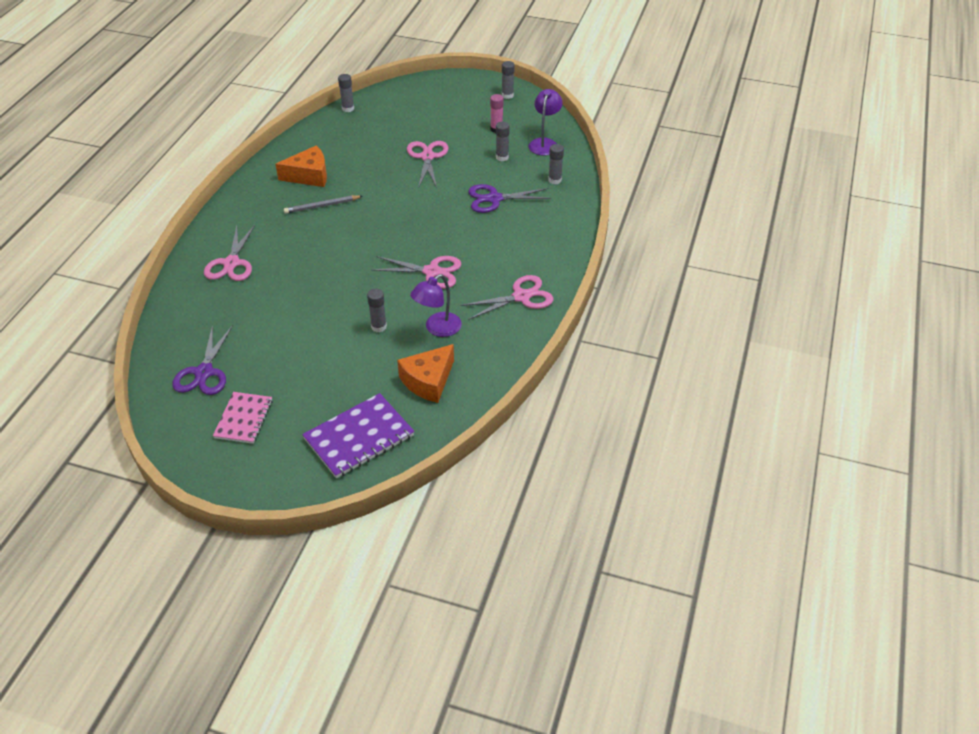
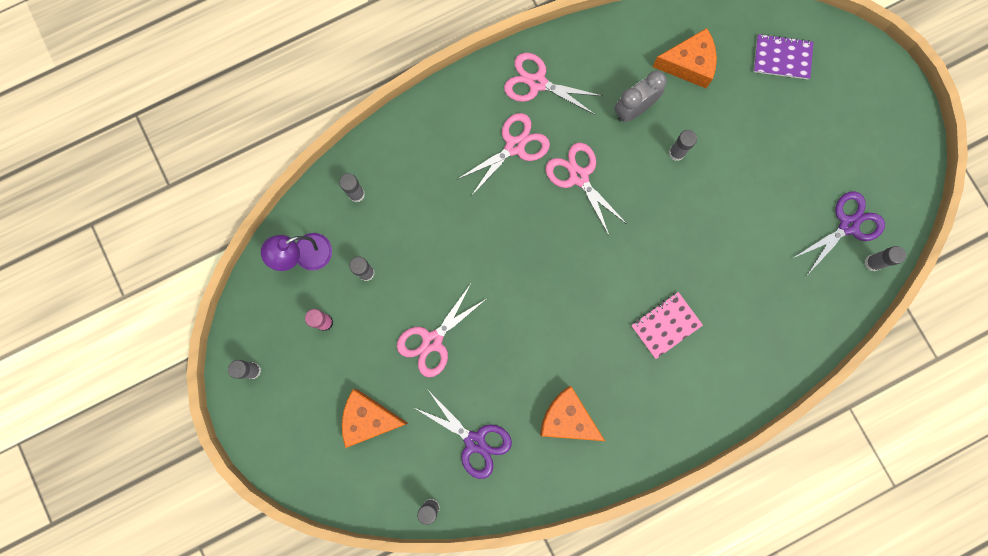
camera: 135 degrees left, 35 degrees up
pink scissors [204,225,255,281] -> pink scissors moved to [458,113,550,196]
pink notebook [213,392,273,444] -> pink notebook moved to [631,292,703,359]
grey pencil [284,195,362,214] -> none
purple notebook [302,393,415,478] -> purple notebook [754,34,814,79], size x0.66
purple lamp [410,274,462,337] -> grey clock [614,71,667,122]
purple scissors [468,184,551,213] -> purple scissors moved to [413,390,512,479]
none -> orange cheese [342,389,408,448]
none -> grey glue stick [865,246,906,271]

